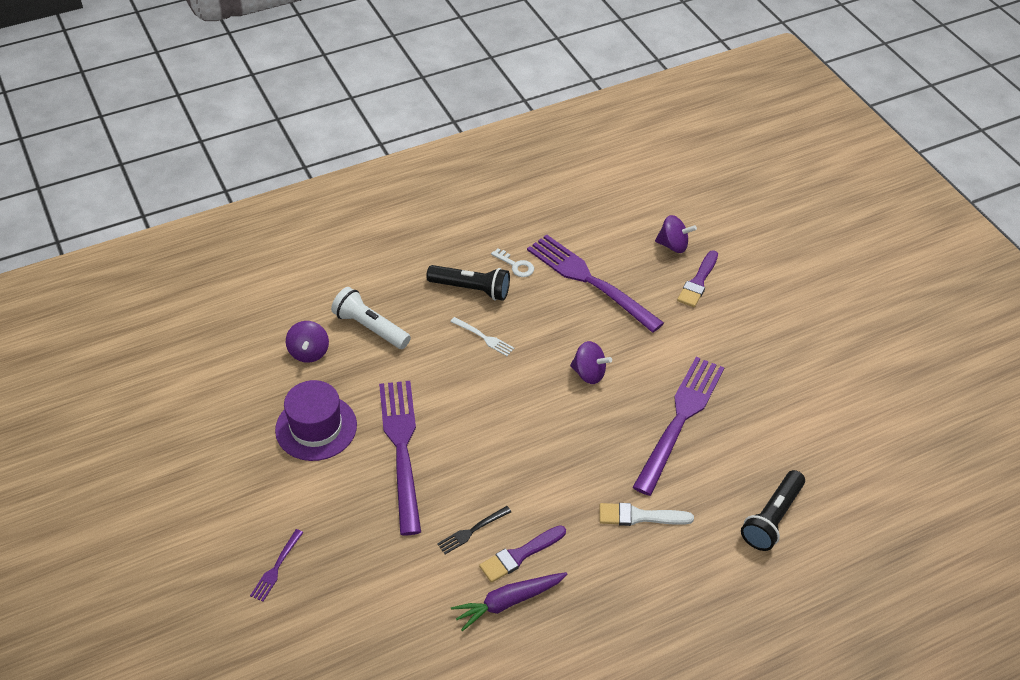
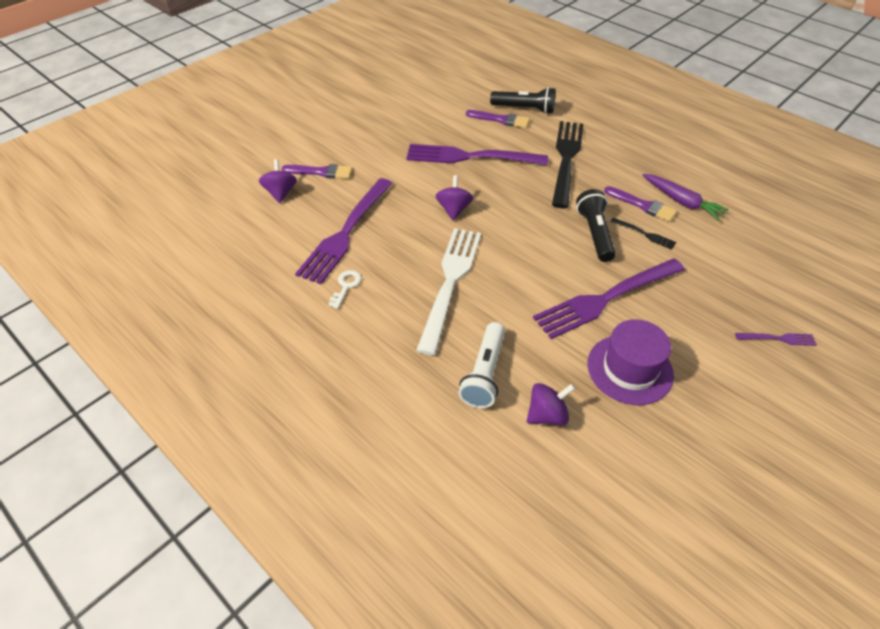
camera: 110 degrees left, 0 degrees up
black flashlight [426,265,510,301] -> black flashlight moved to [576,189,615,262]
white fork [450,317,515,356] -> white fork [416,228,481,356], size x2.36
white brush [600,503,694,526] -> black fork [552,121,583,208]
none -> purple brush [466,110,530,128]

